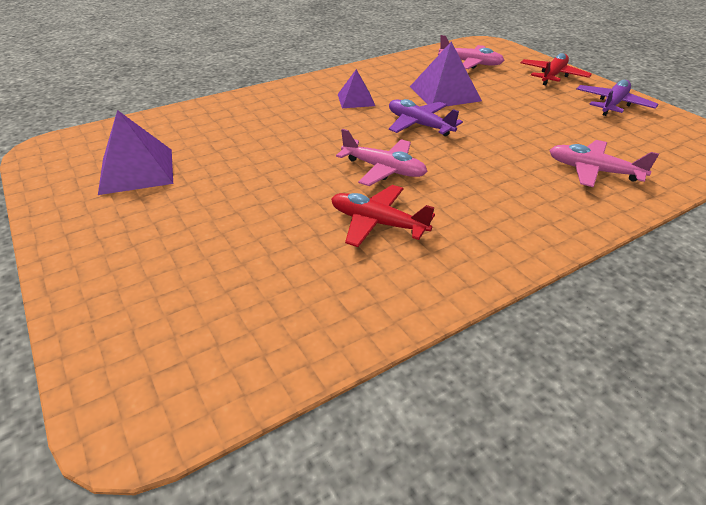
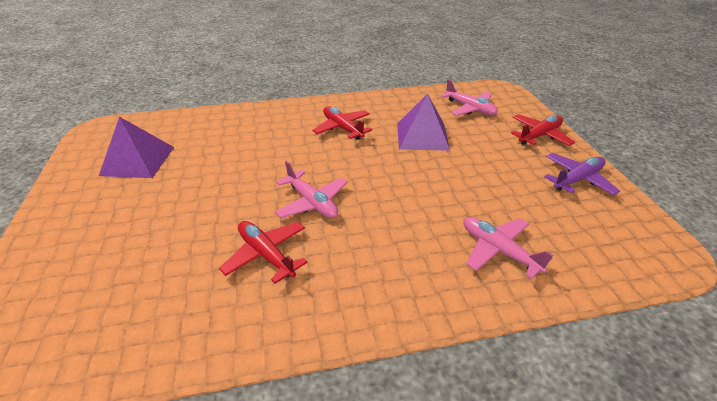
camera: 20 degrees right, 0 degrees up
purple pyramid [338,69,375,108] -> red plane [312,106,372,140]
purple plane [389,99,463,136] -> none

